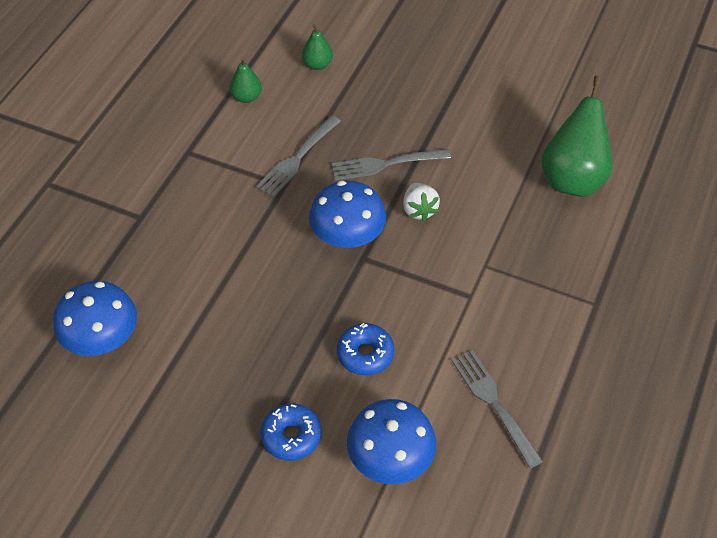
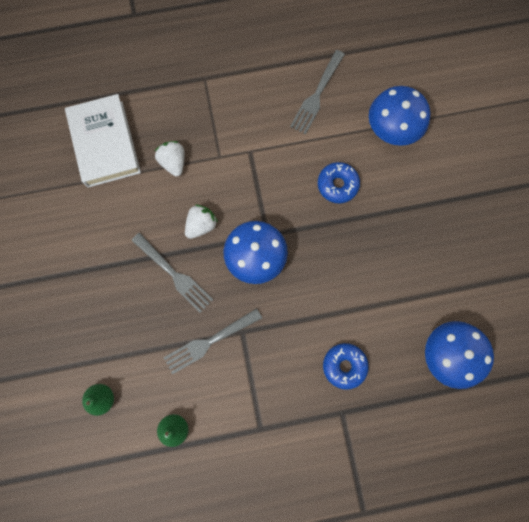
camera: 125 degrees left, 25 degrees up
grey fork [256,115,341,197] -> grey fork turned 150 degrees clockwise [164,308,262,374]
blue donut [261,404,321,460] -> blue donut moved to [323,343,369,390]
green pear [541,75,612,197] -> white book [65,94,141,188]
none -> white strawberry [155,141,184,177]

